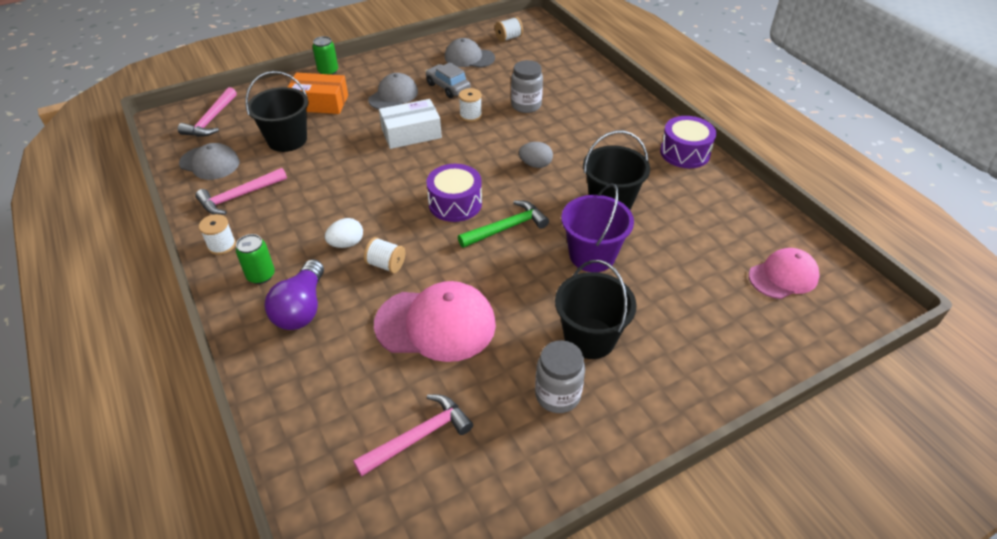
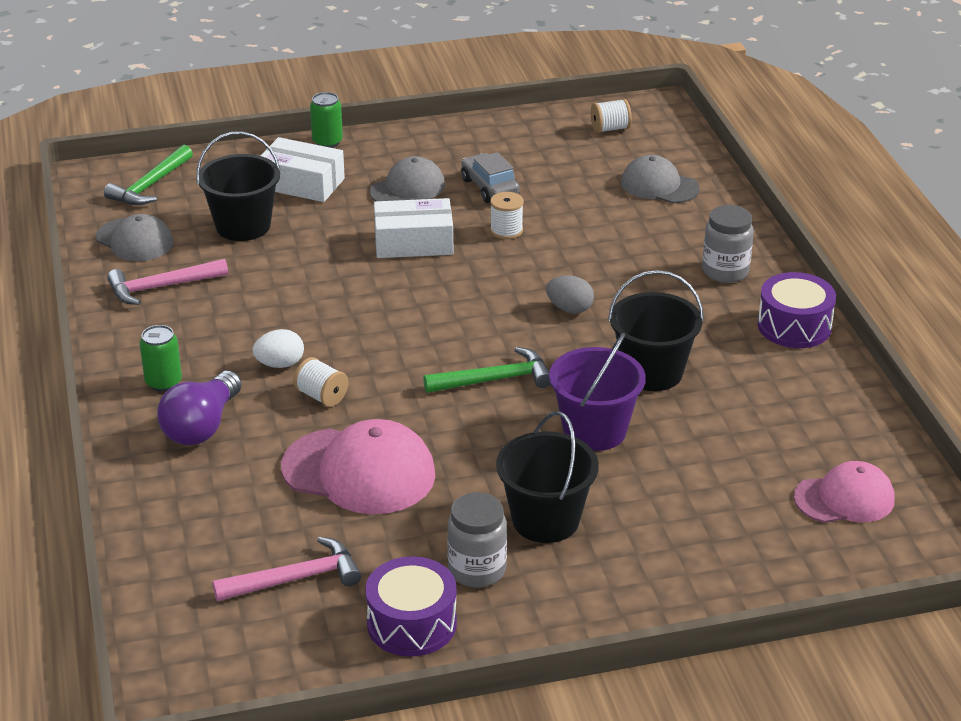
camera: 15 degrees right, 10 degrees down
pink hammer [178,87,237,137] -> green hammer [104,145,193,205]
white spool [199,214,236,255] -> none
orange box [288,73,348,114] -> white box [261,137,345,202]
purple drum [426,164,482,222] -> purple drum moved to [365,557,457,657]
grey cap [445,38,495,68] -> grey cap moved to [621,155,700,203]
grey jar [511,60,543,113] -> grey jar moved to [702,205,754,283]

